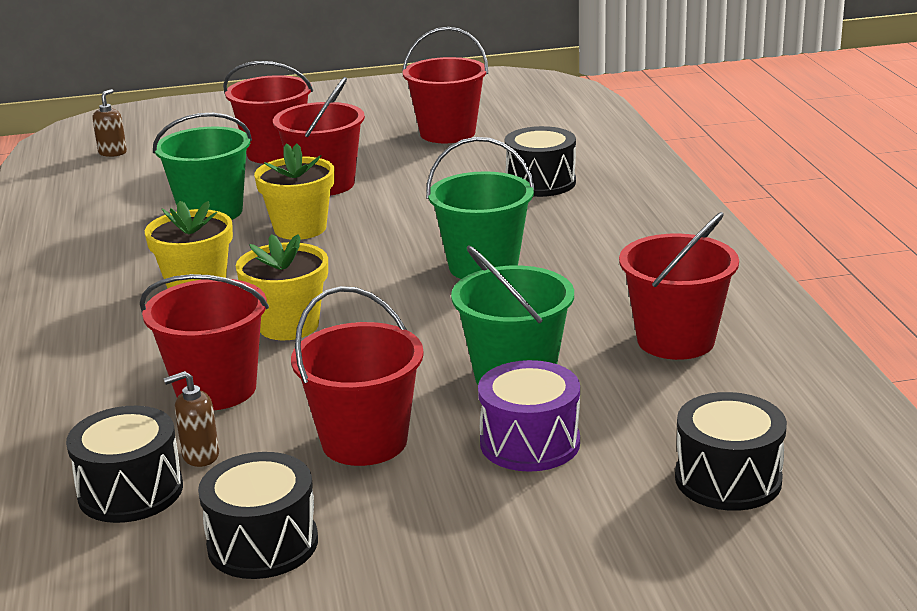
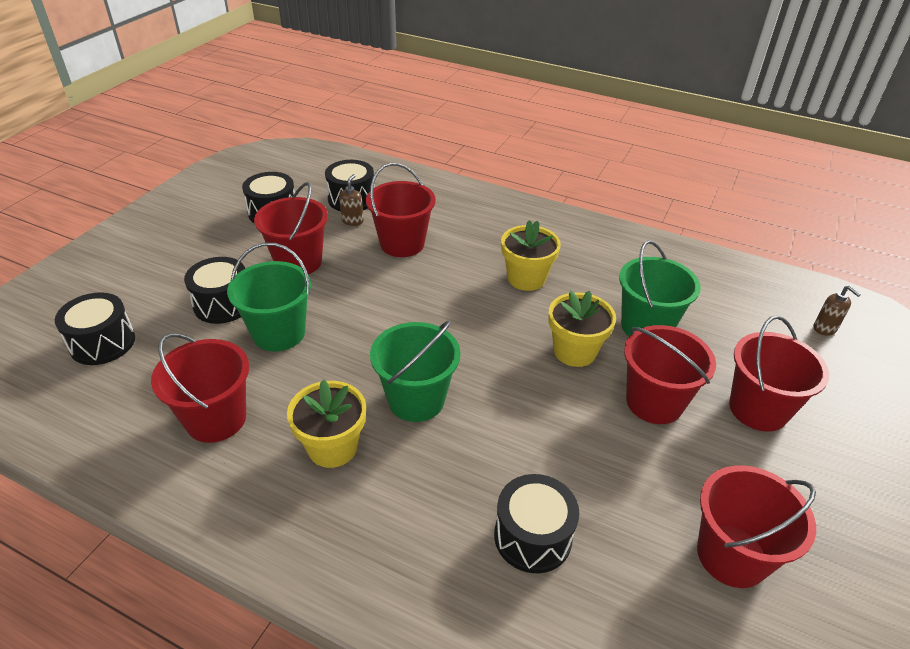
camera: 125 degrees right, 15 degrees up
yellow flower pot [236,234,328,340] -> yellow flower pot moved to [287,379,366,468]
purple drum [478,360,580,472] -> black drum [184,257,245,324]

